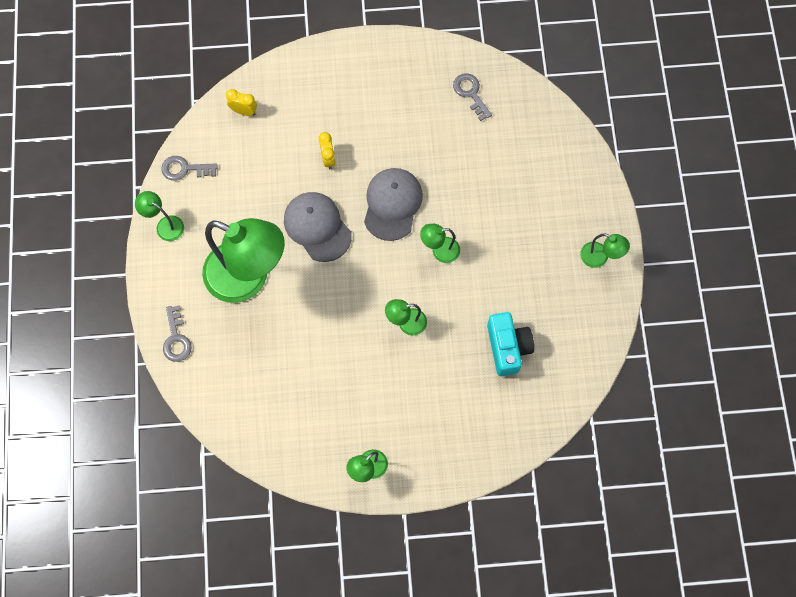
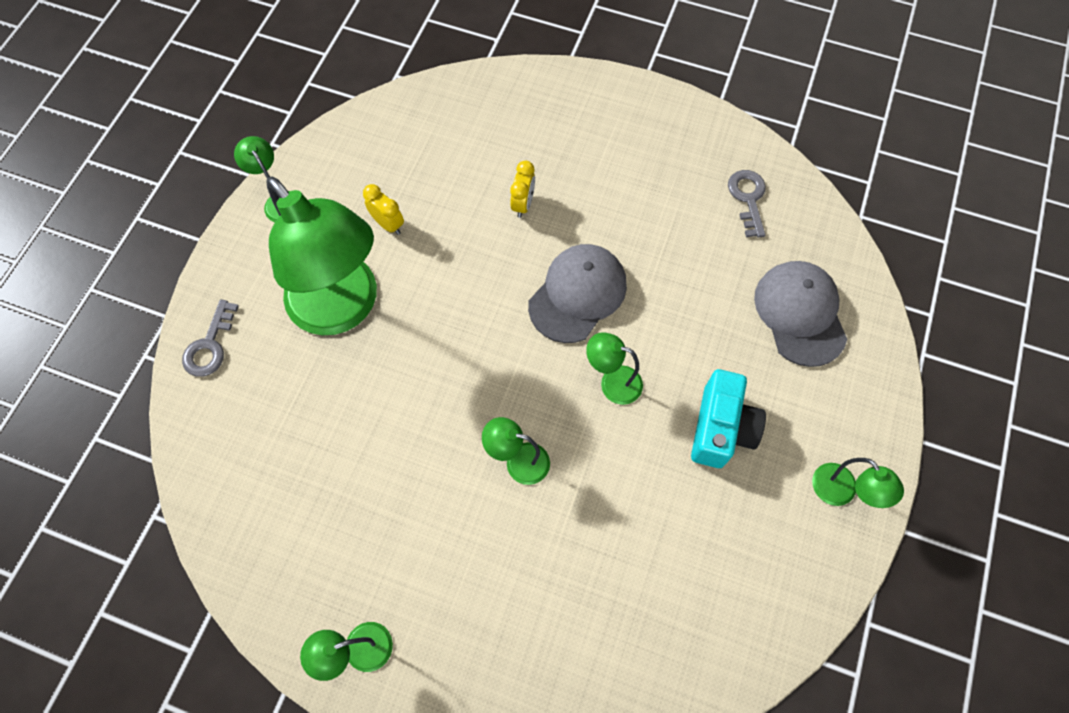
camera: 25 degrees right, 5 degrees down
grey key [161,156,218,181] -> none
yellow clock [226,89,257,116] -> yellow clock moved to [363,184,404,235]
grey cap [284,192,352,262] -> grey cap moved to [754,261,847,367]
turquoise camera [487,312,534,376] -> turquoise camera moved to [691,369,766,468]

